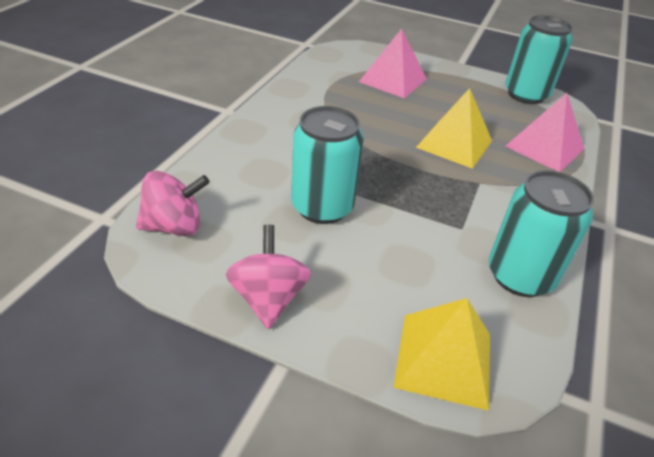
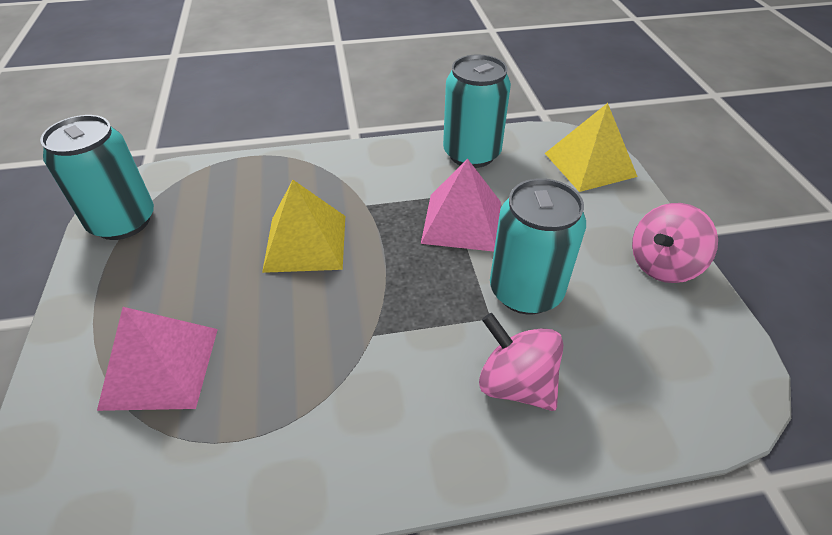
camera: 120 degrees left, 5 degrees up
pink spinning top [136,171,210,236] -> pink spinning top moved to [479,313,564,411]
pink pyramid [505,93,584,172] -> pink pyramid moved to [421,159,501,252]

